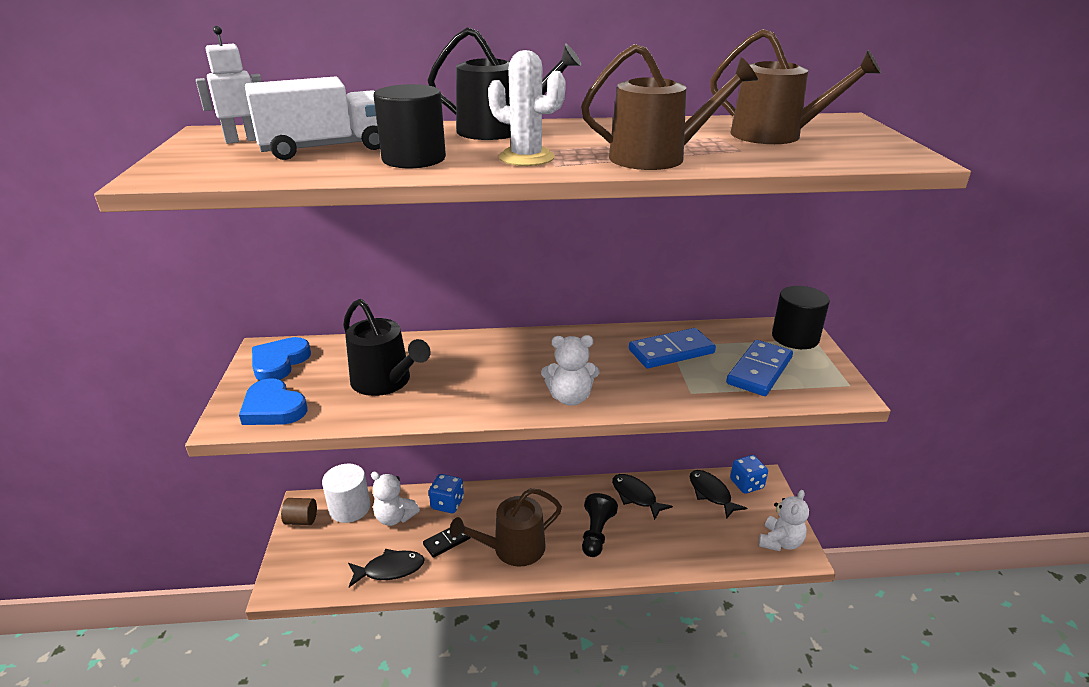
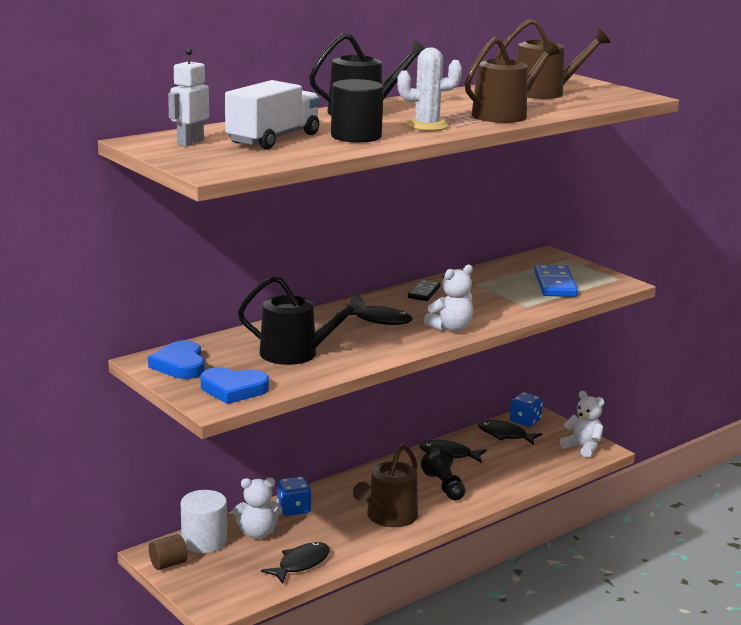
camera: 35 degrees left, 10 degrees down
black domino [423,528,471,558] -> black domino moved to [408,280,440,301]
blue domino [629,328,716,368] -> none
white teddy bear [759,490,809,551] -> white teddy bear turned 45 degrees counterclockwise [560,391,605,458]
black cylinder [772,286,830,349] -> none
none -> black fish [336,304,412,325]

